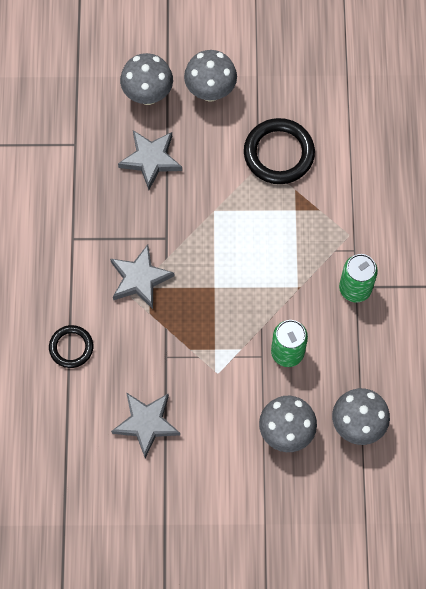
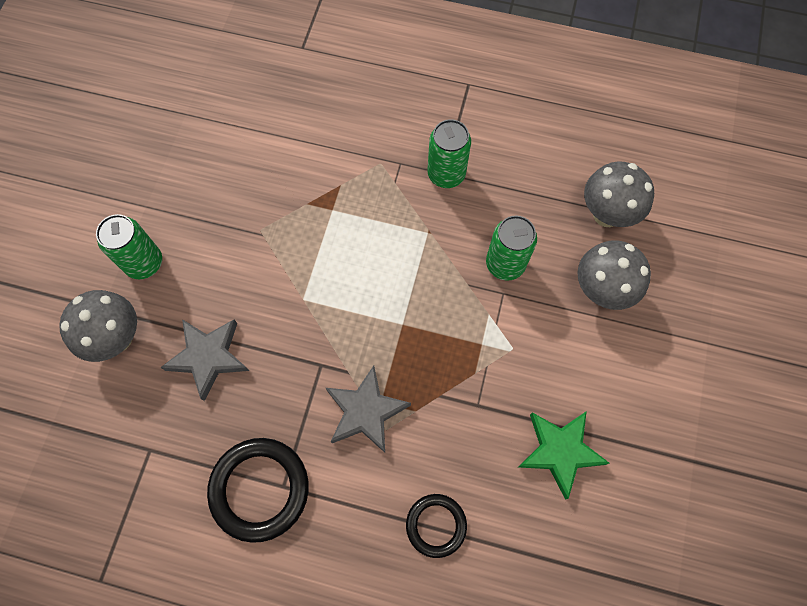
camera: 75 degrees left, 0 degrees up
grey star [111,392,180,458] -> green star [518,411,610,500]
grey mushroom [184,50,237,102] -> green can [96,214,162,279]
black ring [244,118,315,184] -> black ring moved to [207,438,309,543]

